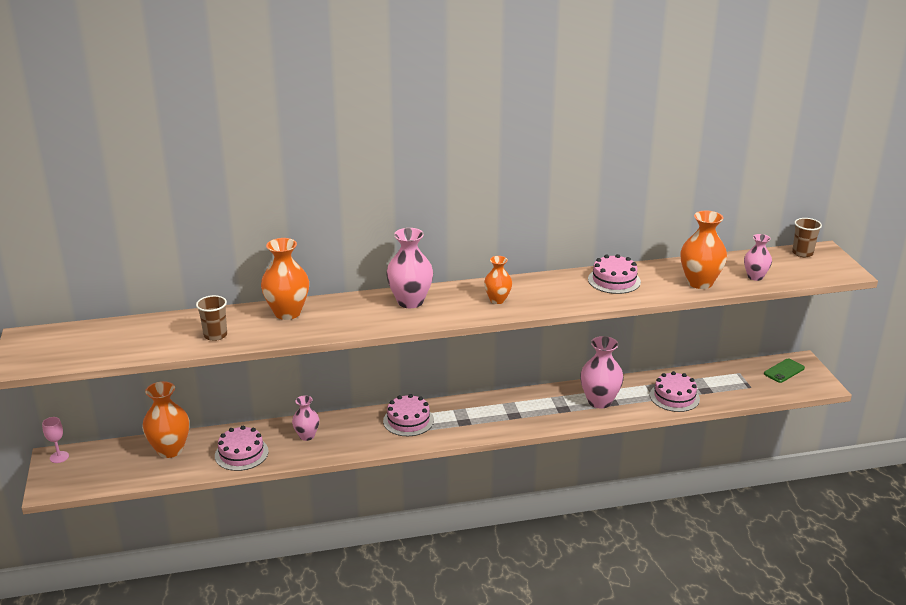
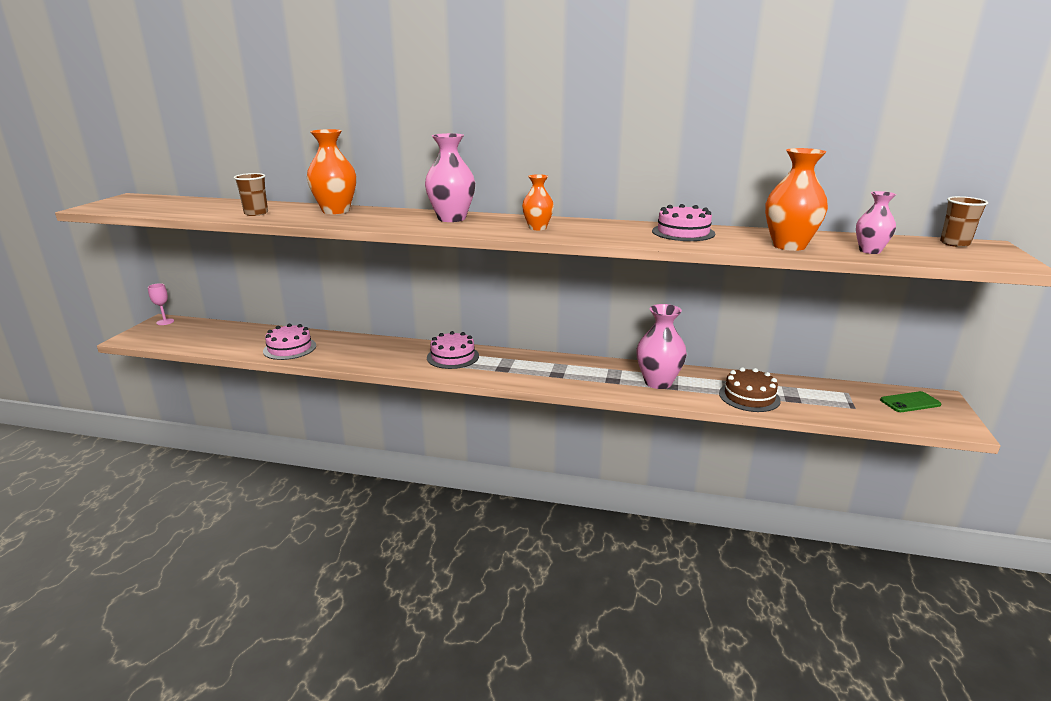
camera: 25 degrees right, 5 degrees down
orange vase [142,381,190,458] -> none
pink vase [292,395,319,441] -> none
pink cake [650,371,700,412] -> brown cake [719,367,781,412]

